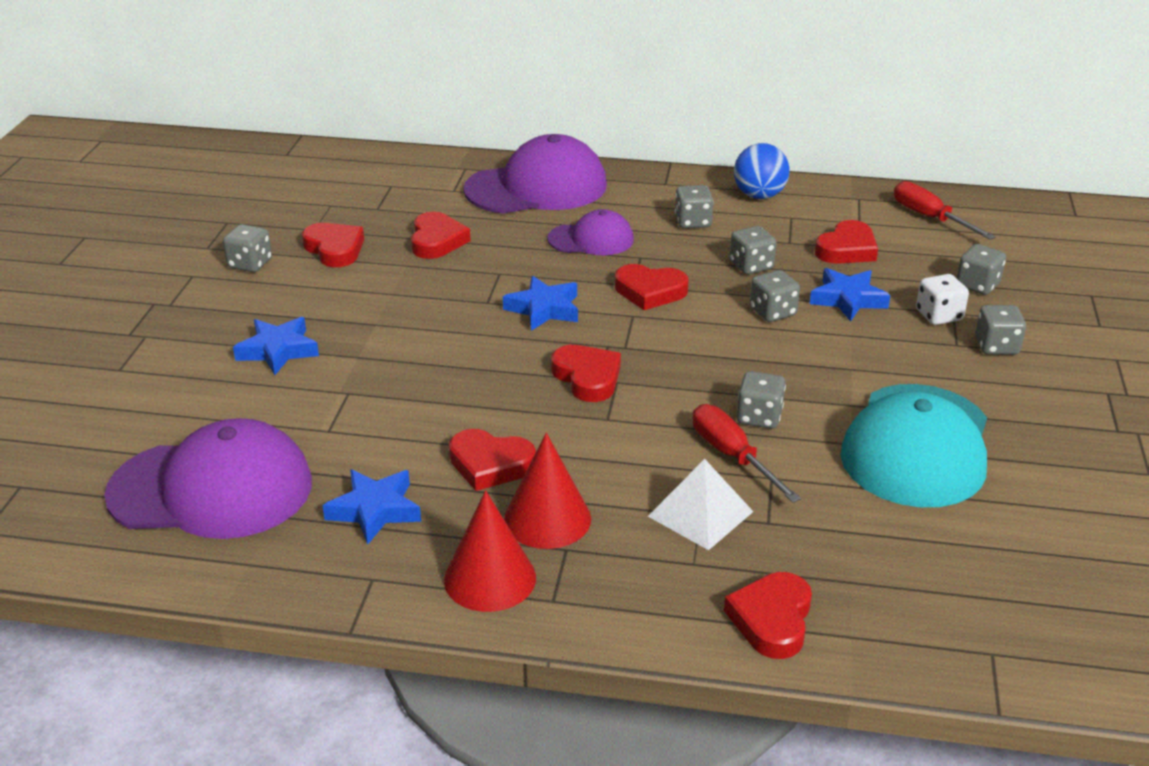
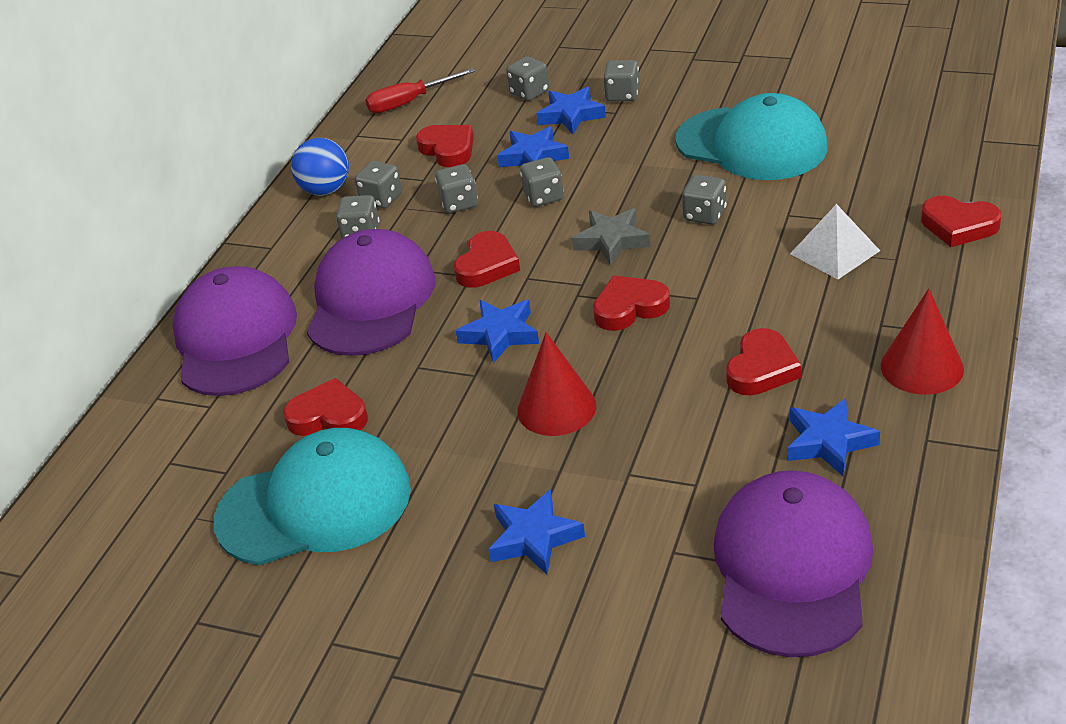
camera: 75 degrees left, 5 degrees up
grey dice [223,224,272,272] -> grey dice moved to [355,161,402,208]
red heart [302,223,364,267] -> turquoise cap [214,428,411,565]
red cone [504,433,591,549] -> red cone moved to [517,332,596,436]
purple cap [548,209,634,255] -> purple cap [307,229,436,356], size x1.80
red screwdriver [693,404,801,503] -> none
white dice [916,274,969,325] -> blue star [536,87,606,134]
none -> grey star [572,208,650,266]

